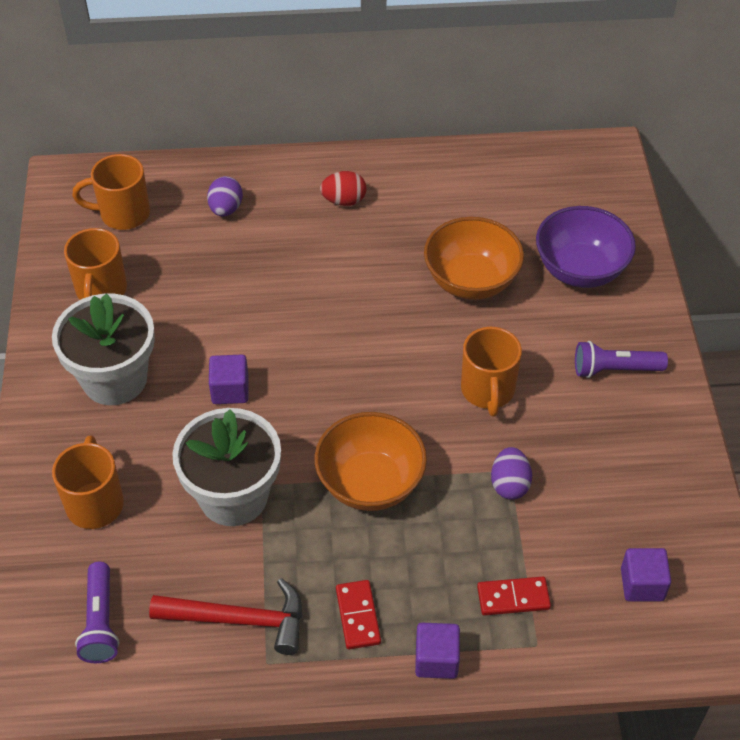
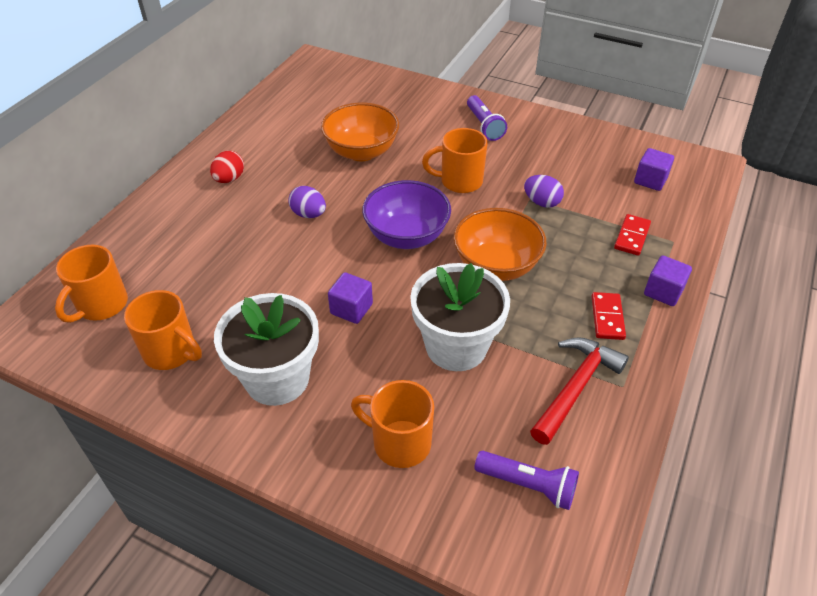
camera: 60 degrees left, 5 degrees down
purple egg [207,176,243,217] -> purple egg moved to [289,186,326,218]
red domino [336,580,381,649] -> red domino turned 75 degrees clockwise [591,292,626,340]
orange mug [461,327,522,417] -> orange mug turned 150 degrees clockwise [422,128,488,193]
purple bowl [536,206,636,288] -> purple bowl moved to [362,180,451,249]
purple flashlight [575,341,668,378] -> purple flashlight turned 45 degrees counterclockwise [467,95,507,141]

